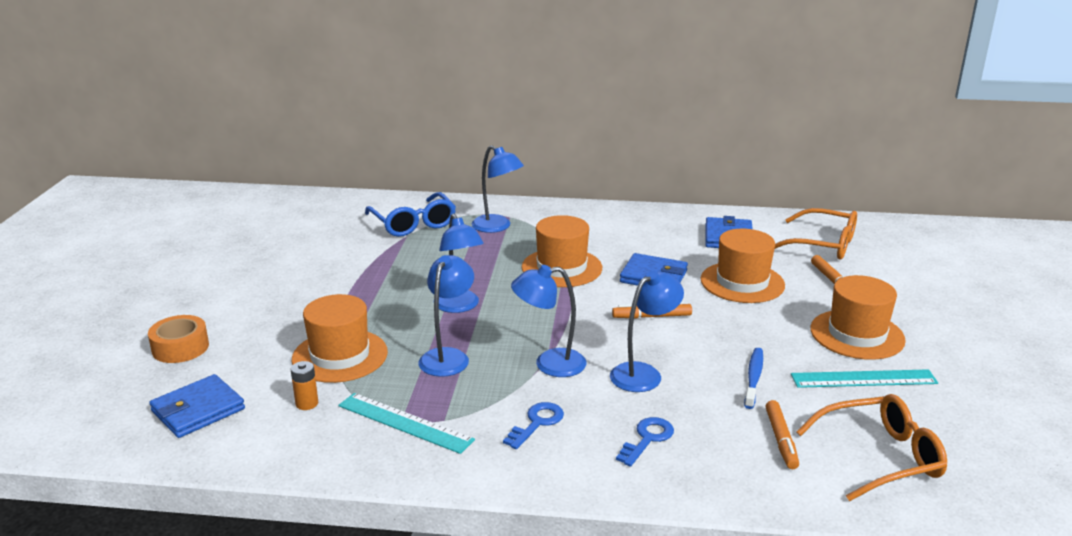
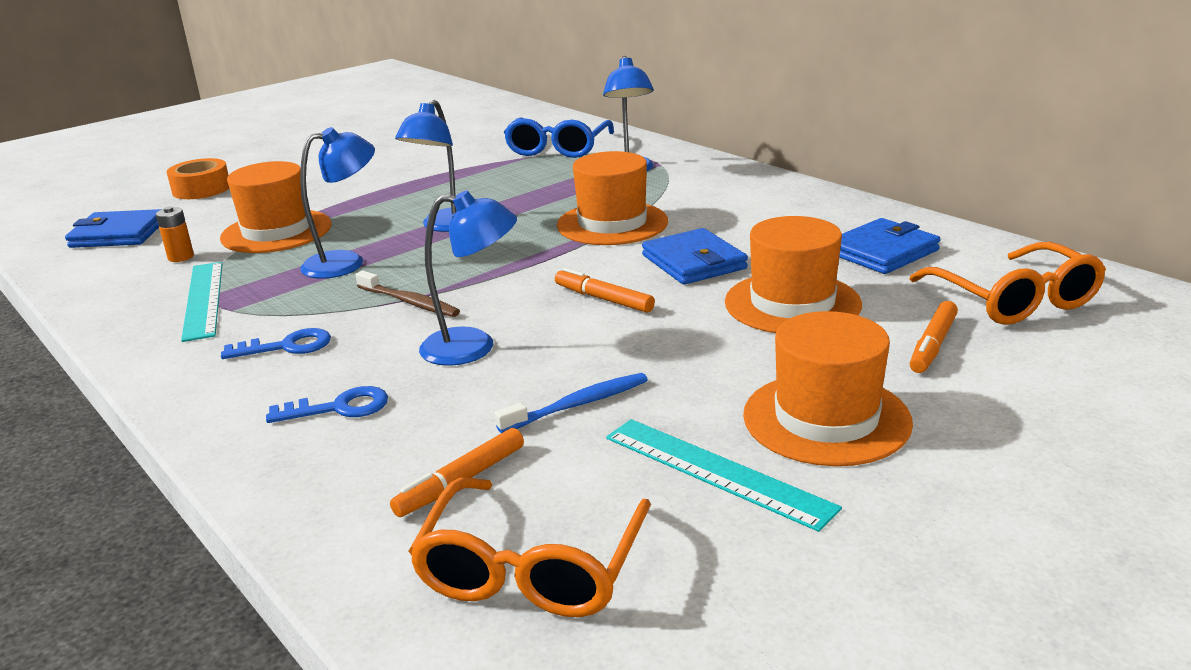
camera: 45 degrees right, 0 degrees up
blue lamp [511,265,586,377] -> brown toothbrush [355,270,460,317]
orange glasses [796,394,947,501] -> orange glasses turned 75 degrees clockwise [408,477,651,617]

